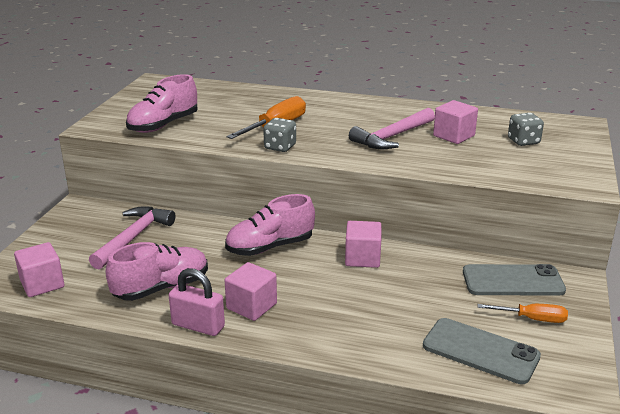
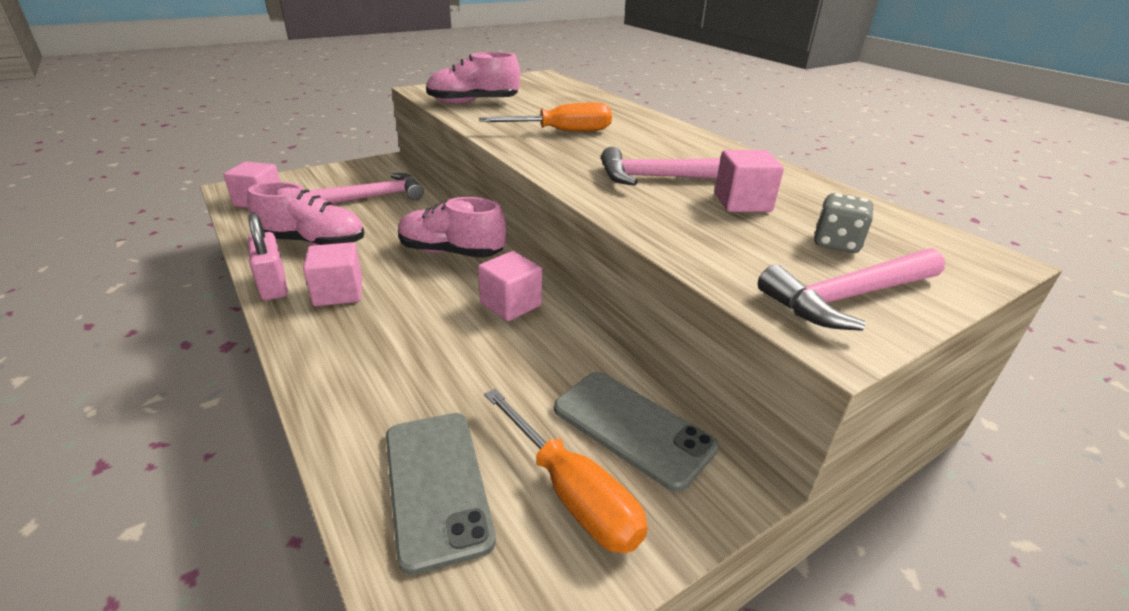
camera: 40 degrees right, 5 degrees up
grey dice [263,118,296,152] -> none
orange screwdriver [477,304,568,323] -> orange screwdriver [484,388,648,553], size x1.58
none -> pink hammer [758,248,945,331]

